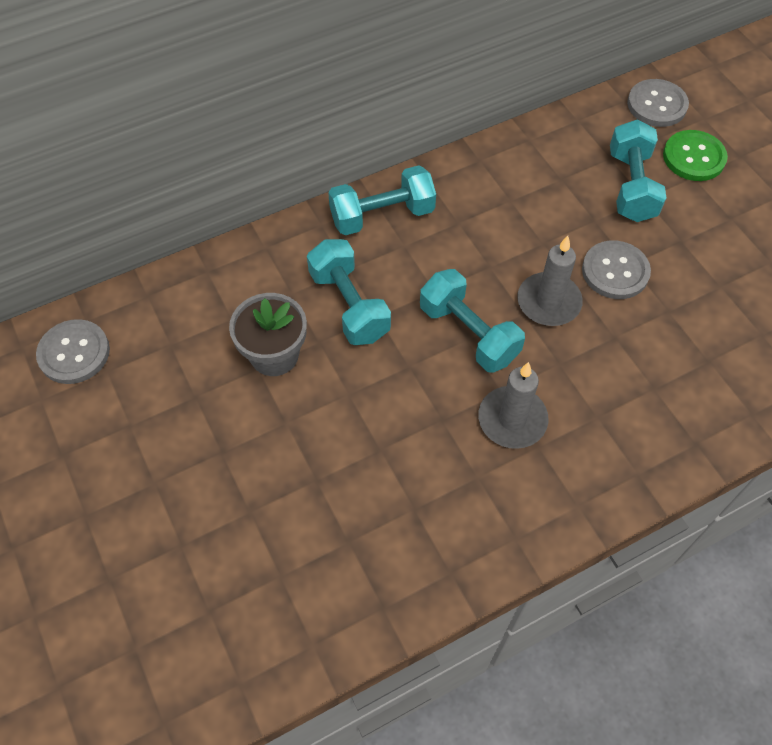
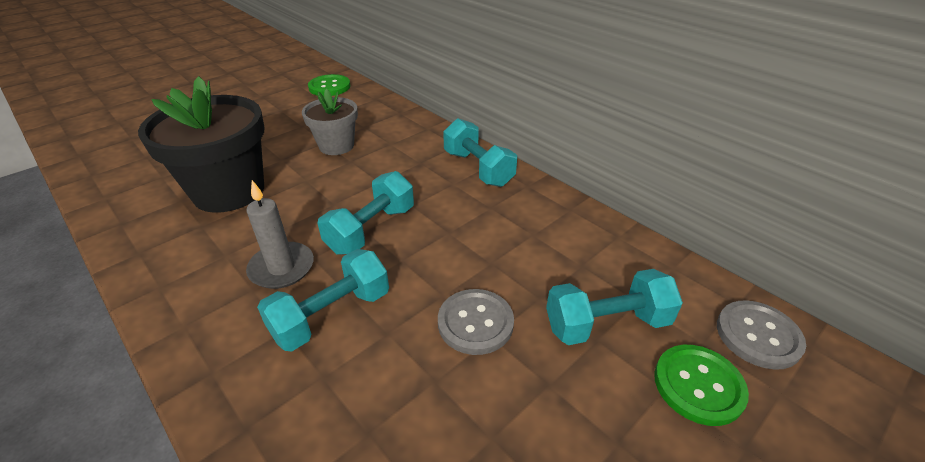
camera: 75 degrees right, 20 degrees down
grey button [36,319,110,384] -> green button [308,74,351,96]
turquoise dumbbell [307,239,391,345] -> turquoise dumbbell moved to [257,249,389,351]
grey candle [517,236,583,326] -> none
none -> black flower pot [138,76,264,213]

